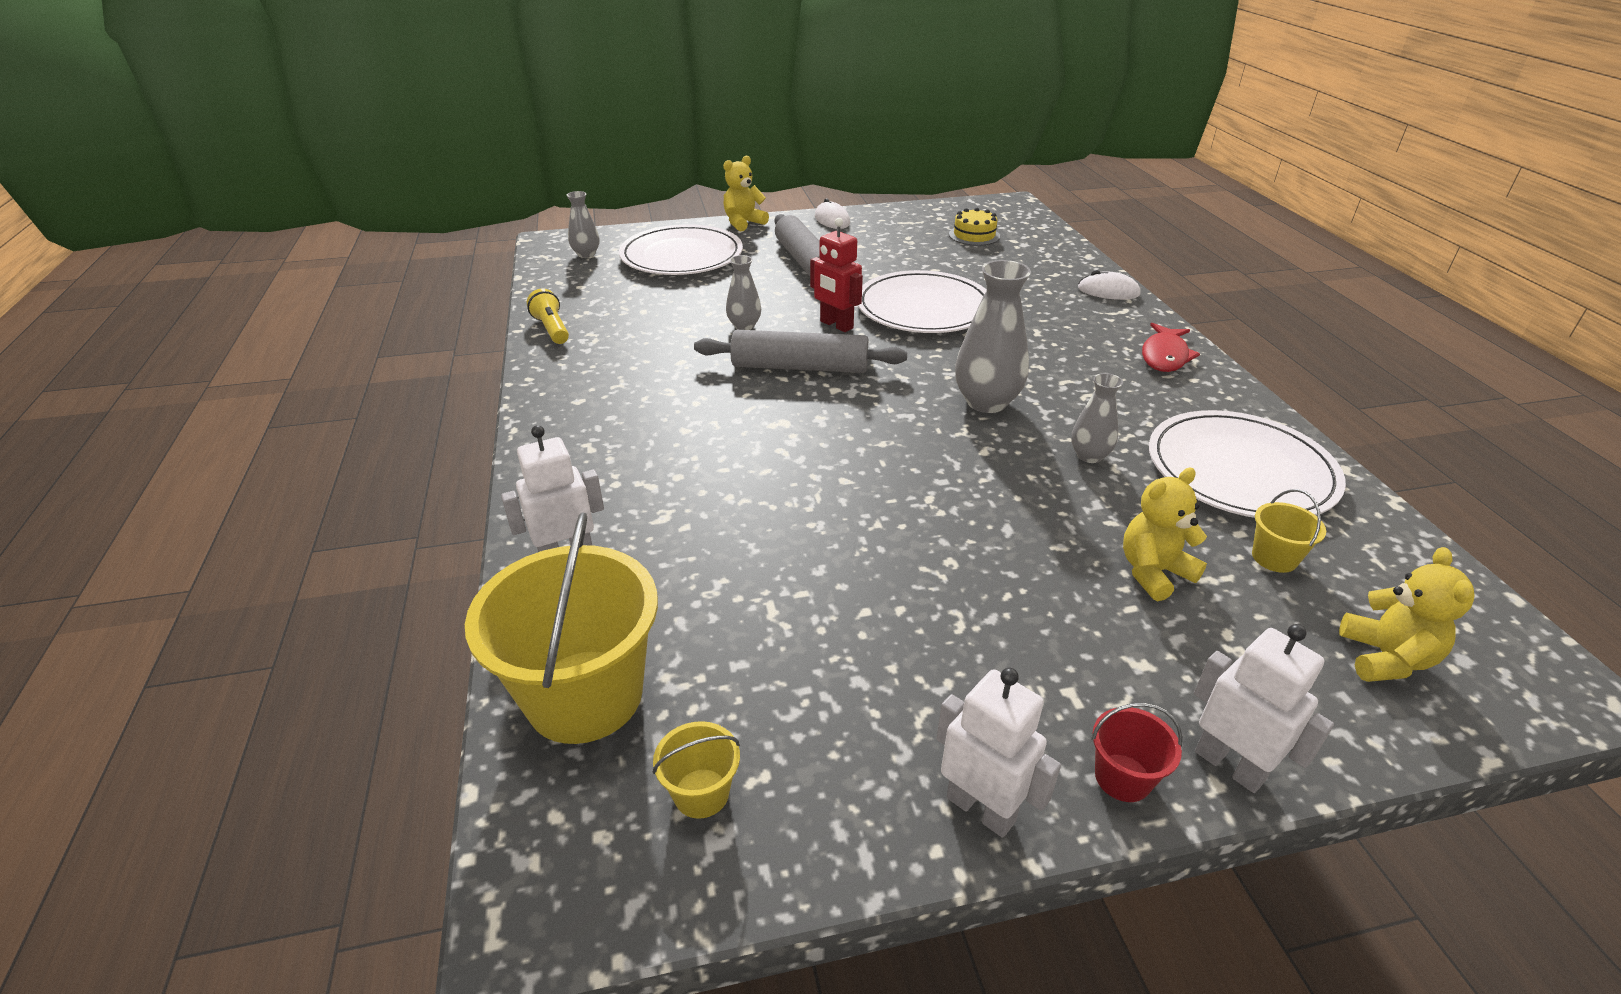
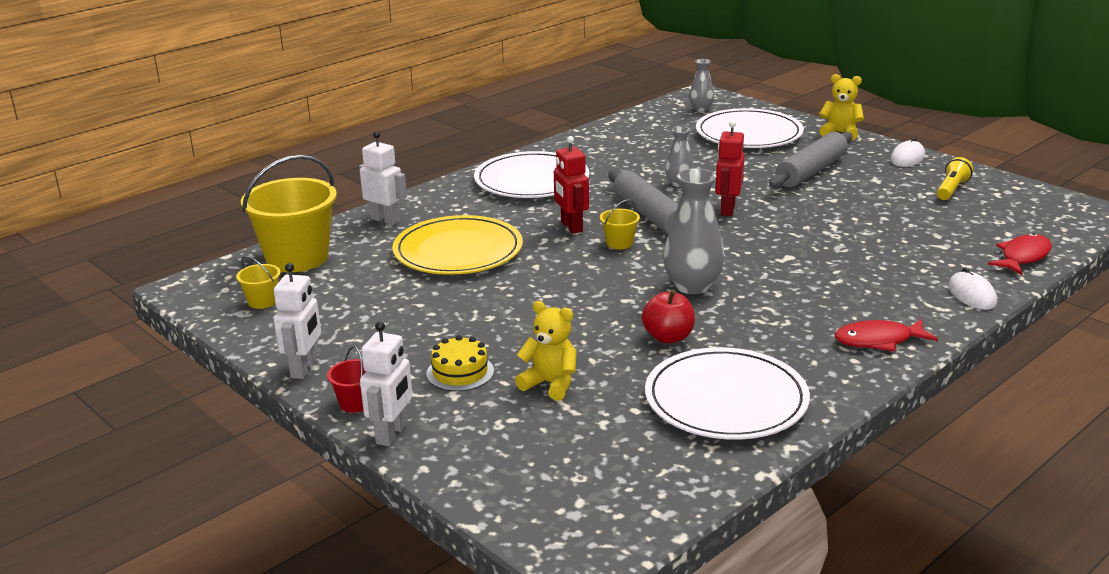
camera: 60 degrees right, 10 degrees down
yellow flashlight [527,288,569,344] -> yellow flashlight moved to [937,157,973,200]
white plate [858,270,987,333] -> white plate moved to [474,151,589,198]
yellow cake [949,208,1000,246] -> yellow cake moved to [426,335,494,391]
grey vase [1071,373,1123,463] -> red apple [642,290,695,343]
yellow bucket [1252,489,1326,573] -> yellow bucket moved to [600,199,640,249]
yellow teddy bear [1339,547,1475,682] -> none
none -> yellow plate [392,215,523,275]
none -> red robot [554,136,589,234]
none -> red fish [987,233,1052,275]

